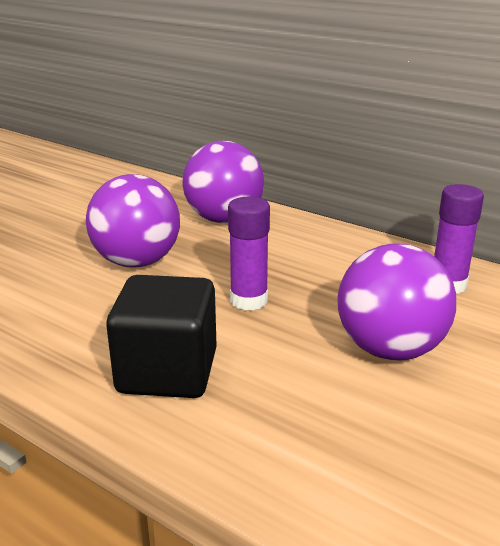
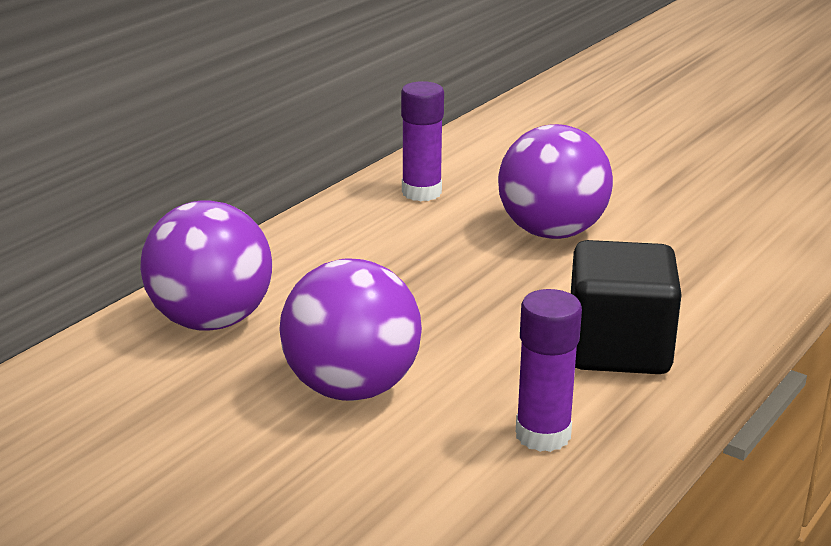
camera: 90 degrees left, 0 degrees up
purple glue stick [228,197,270,311] -> purple glue stick moved to [516,289,582,452]

